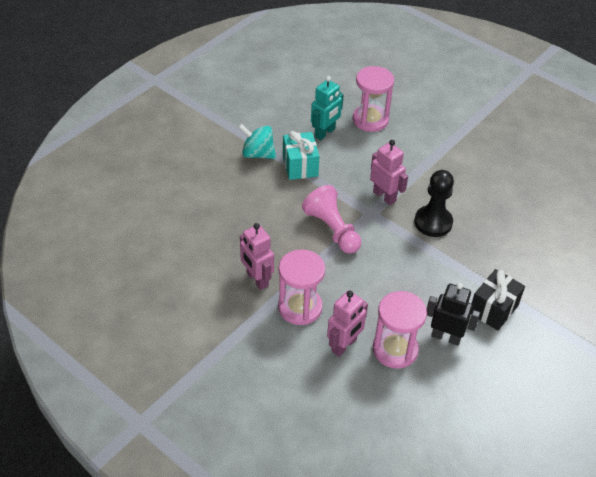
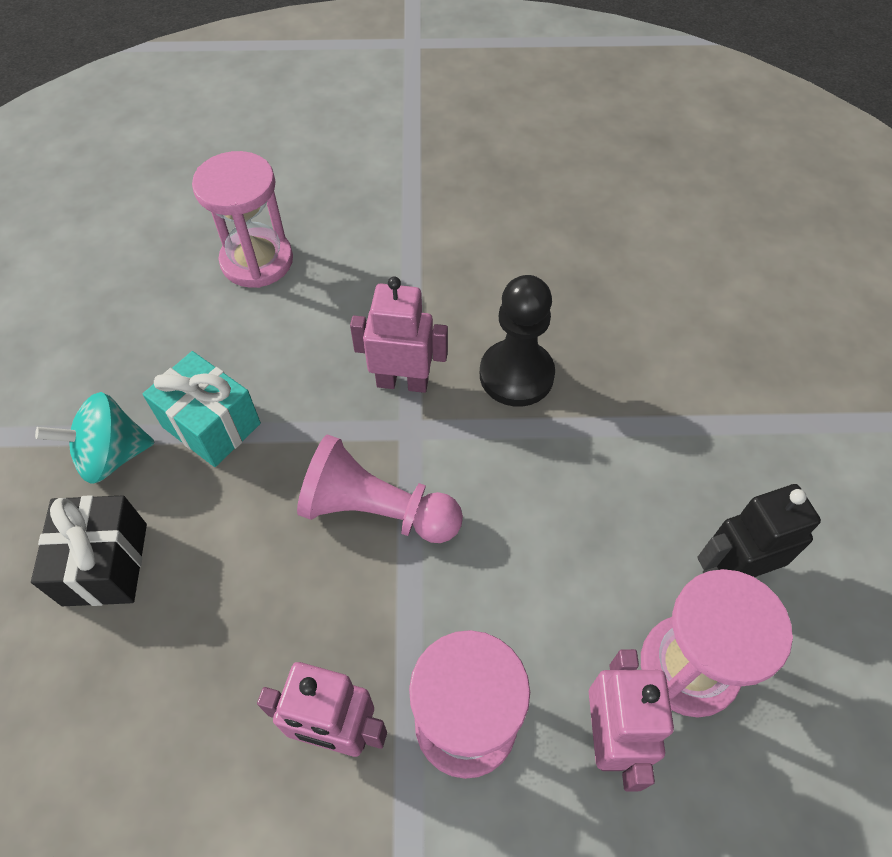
camera: 40 degrees left, 10 degrees up
turquoise robot [311,76,344,140] -> none
black gift [471,269,525,330] -> black gift moved to [31,495,147,606]

